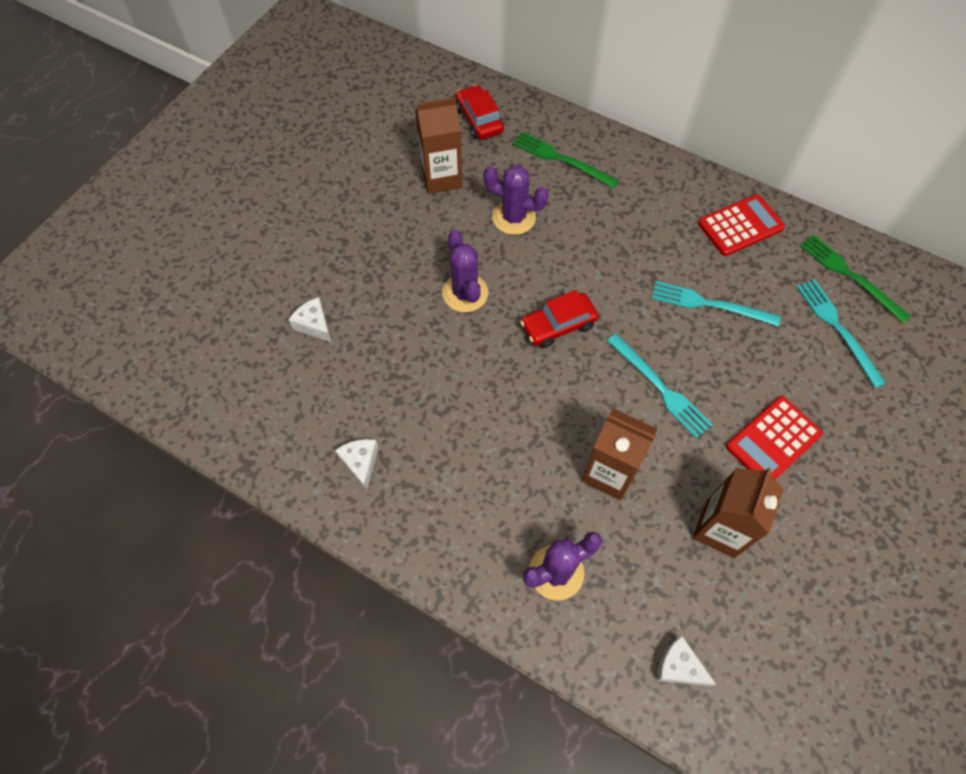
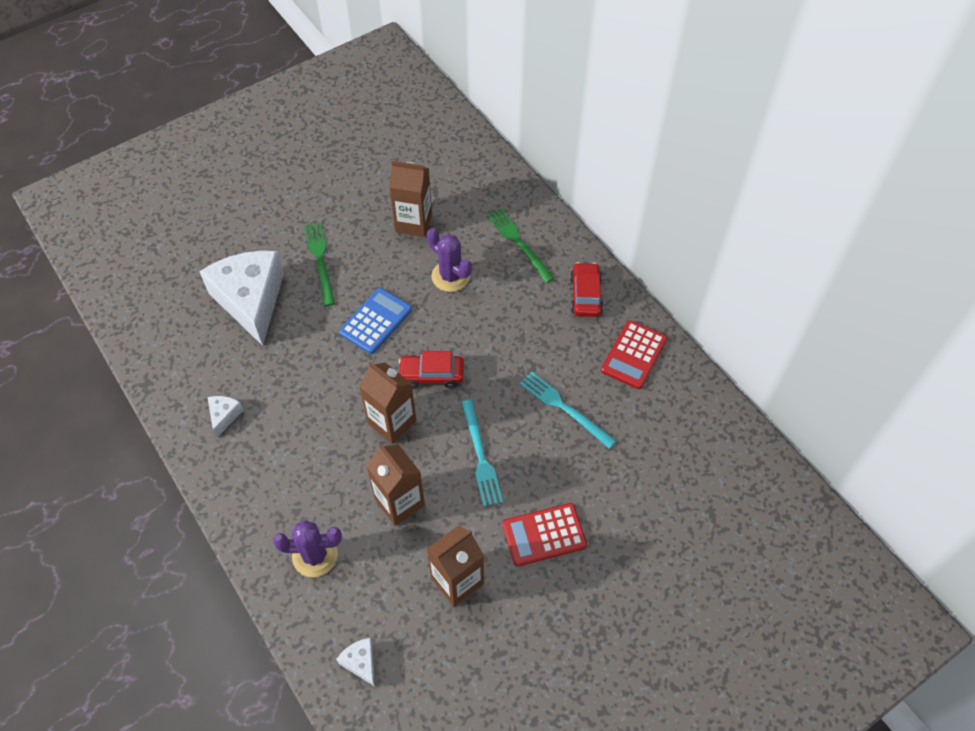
camera: 25 degrees right, 5 degrees down
white cheese [289,297,332,342] -> white cheese [199,251,284,346], size x2.45
purple cactus [442,230,488,312] -> blue calculator [339,288,412,354]
red car [456,85,504,140] -> red car moved to [570,262,603,317]
red calculator [698,194,785,256] -> red calculator turned 120 degrees clockwise [601,320,667,389]
turquoise fork [797,279,886,388] -> none
green fork [800,235,911,323] -> green fork moved to [304,223,335,306]
none -> brown carton [359,362,416,444]

